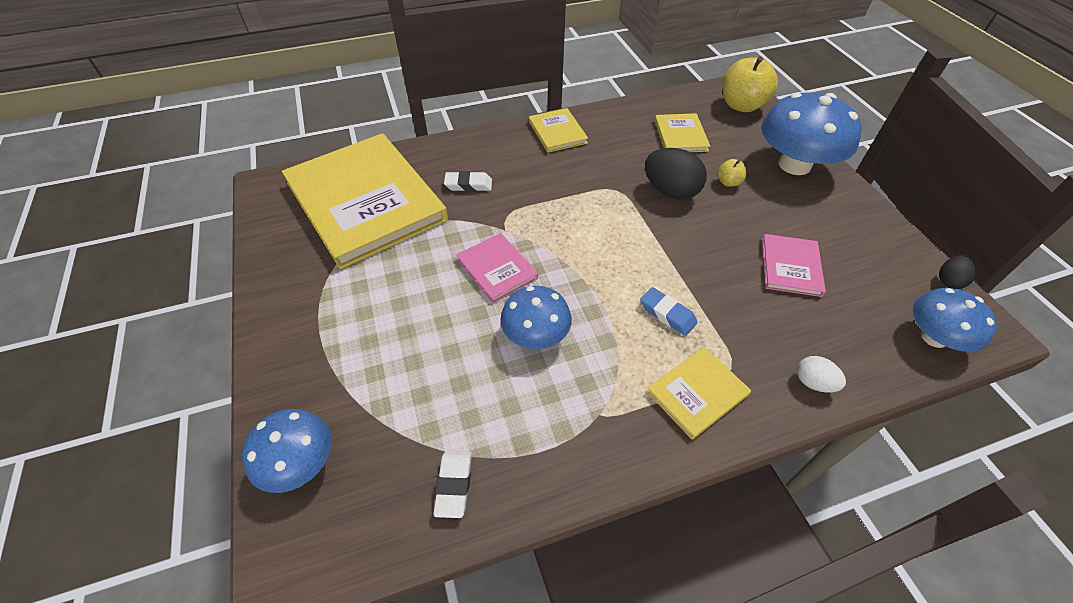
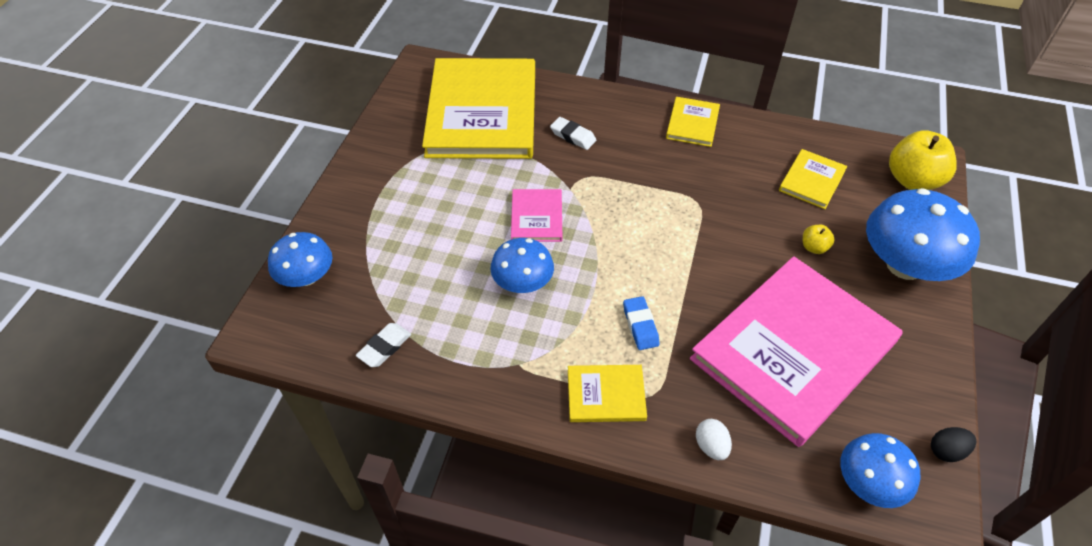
camera: 35 degrees right, 0 degrees up
black egg [645,148,707,200] -> none
pink book [762,234,826,297] -> pink book [690,256,903,447], size x2.32

